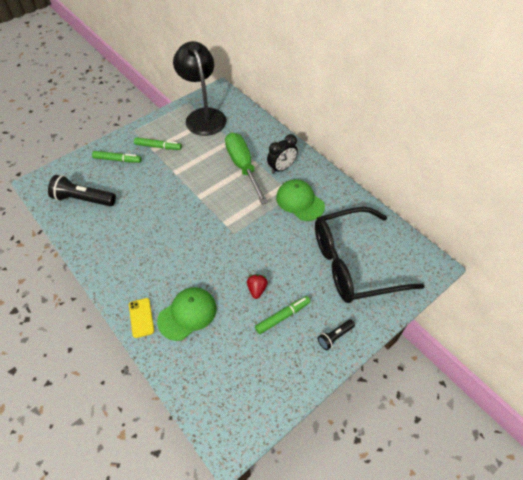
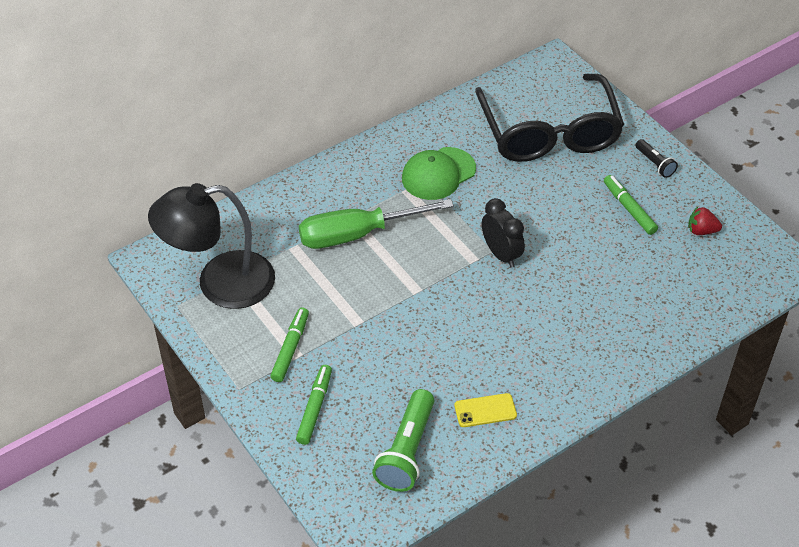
camera: 85 degrees left, 5 degrees down
black flashlight [48,175,116,206] -> green flashlight [372,389,434,492]
yellow phone [129,298,154,338] -> yellow phone moved to [454,393,517,427]
green cap [157,287,217,341] -> none
red strawberry [247,274,268,299] -> red strawberry moved to [688,207,722,235]
black clock [267,134,298,174] -> black clock moved to [482,198,525,268]

